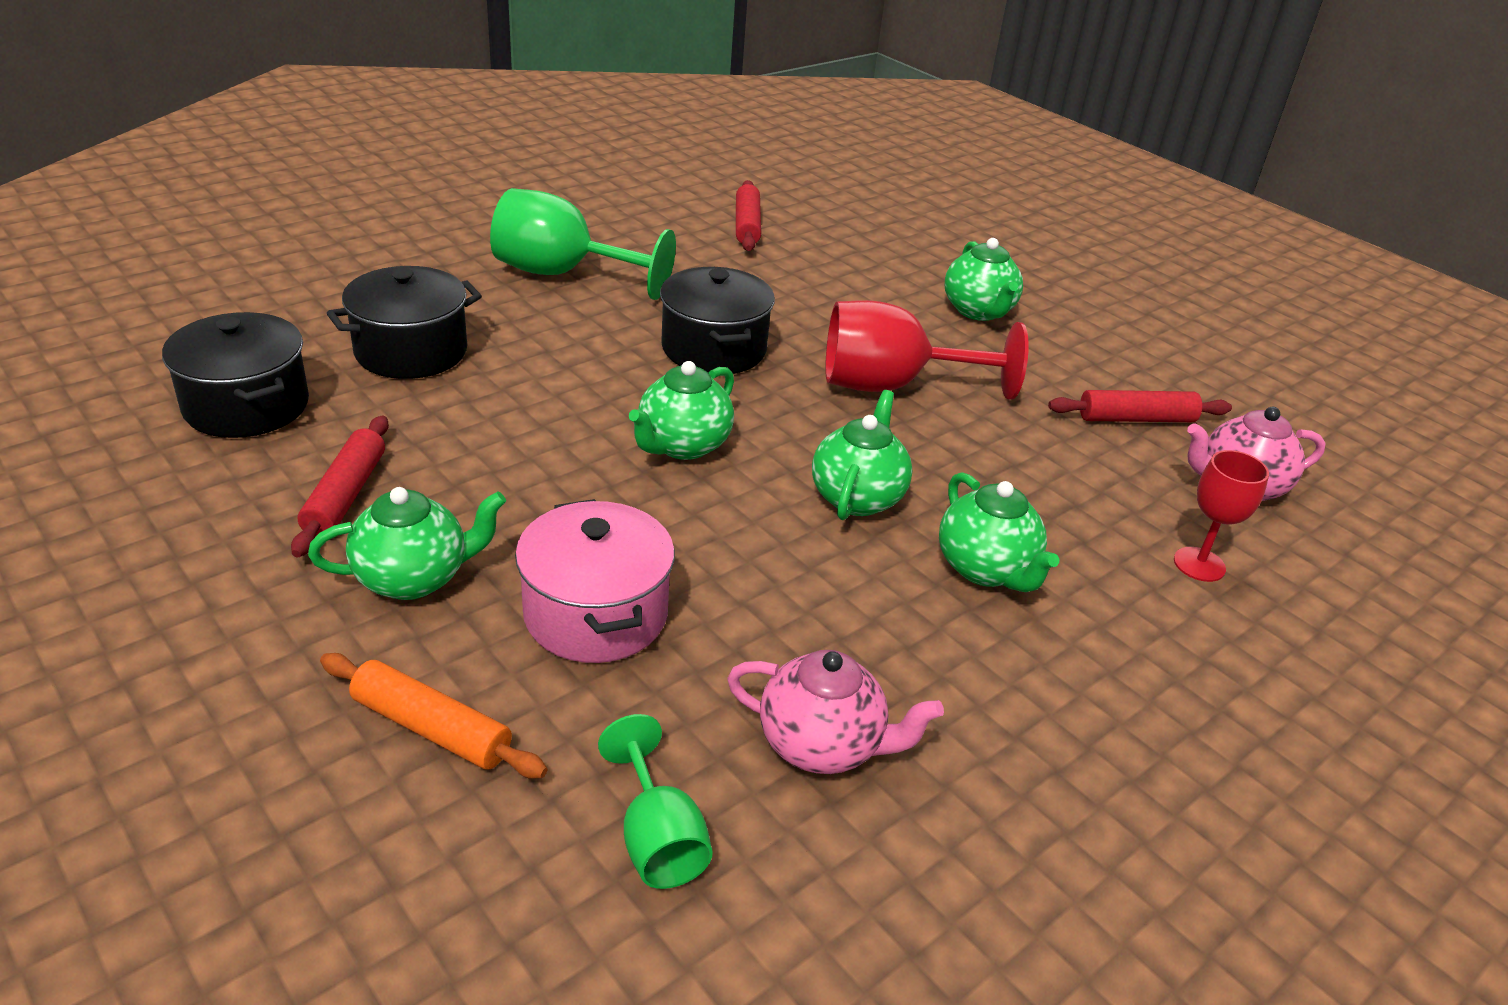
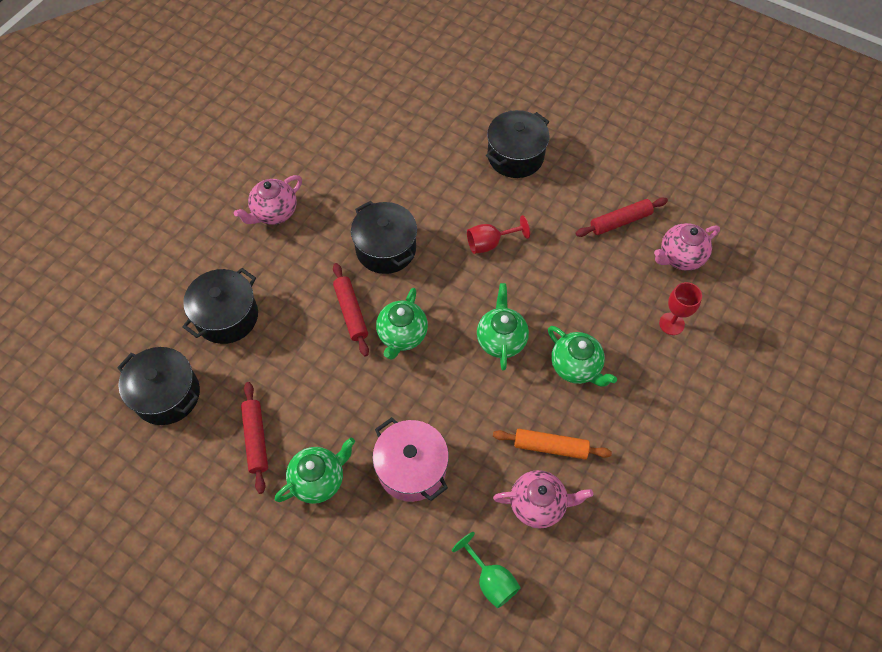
camera: 15 degrees left, 25 degrees up
orange rolling pin [320,653,547,779] -> orange rolling pin moved to [493,429,612,459]
green goblet [490,188,676,300] -> pink teapot [234,175,302,225]
red rolling pin [736,180,761,251] -> red rolling pin moved to [333,263,369,357]
red goblet [825,300,1029,400] -> red goblet [467,215,530,254], size x0.56
green teapot [945,238,1023,321] -> black pot [486,110,549,178]

